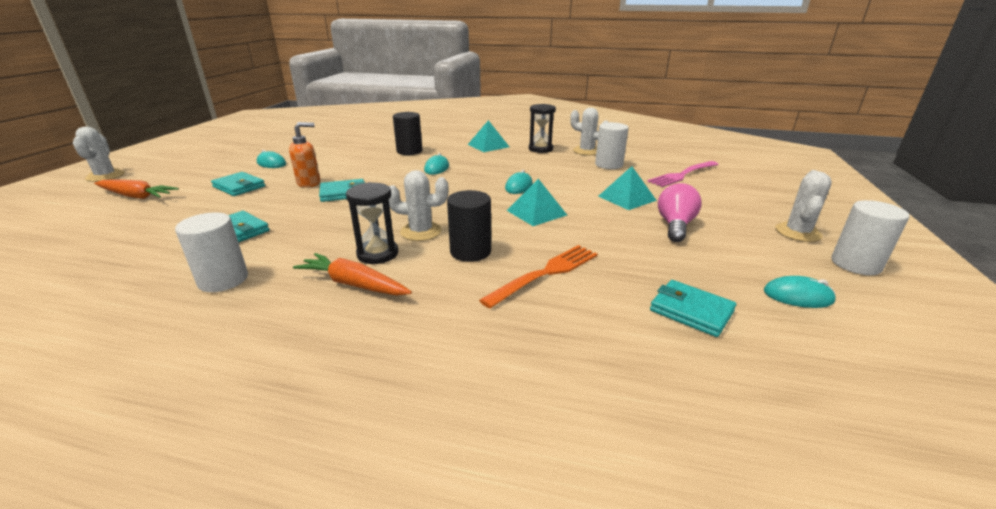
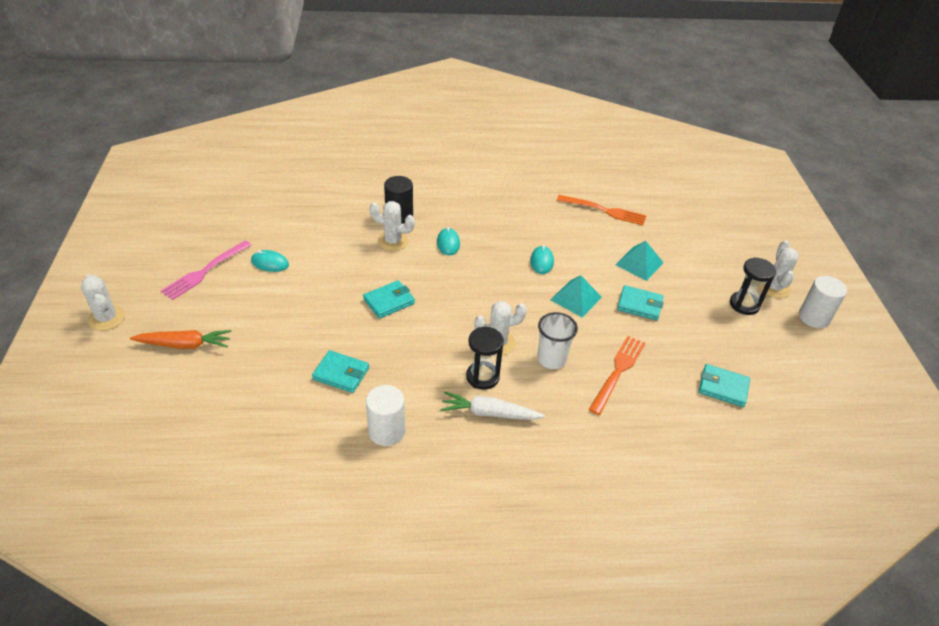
camera: 20 degrees left, 15 degrees up
turquoise wallet [211,172,265,196] -> turquoise wallet moved to [617,285,664,321]
orange soap dispenser [289,122,320,188] -> none
orange carrot [293,253,412,295] -> white carrot [440,392,545,420]
black cylinder [447,190,491,262] -> white cup [537,312,578,369]
turquoise pyramid [468,120,509,152] -> none
black hourglass [529,104,556,153] -> black hourglass moved to [730,257,776,315]
white cactus [570,108,608,155] -> white cactus moved to [369,201,415,251]
white cylinder [595,122,629,169] -> orange fork [557,195,646,225]
pink fork [647,161,719,187] -> pink fork moved to [161,240,251,300]
pink light bulb [658,183,702,242] -> none
turquoise mouse [764,276,836,308] -> none

